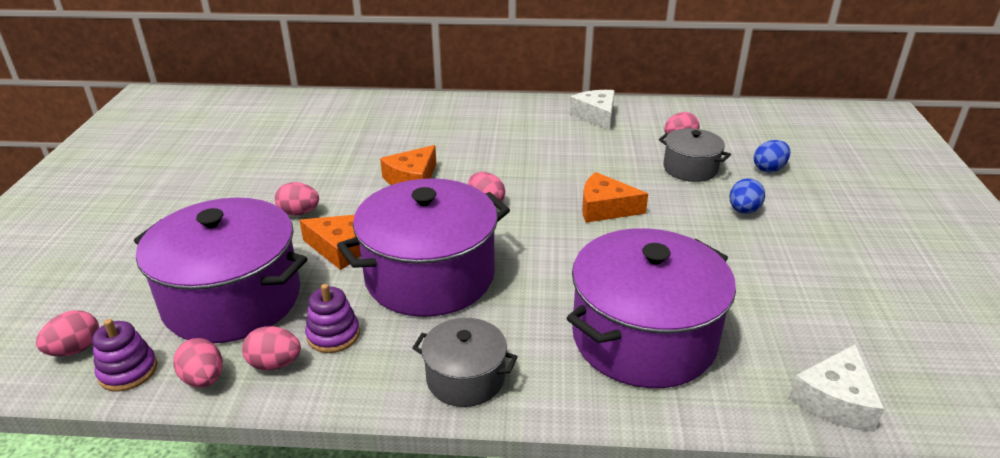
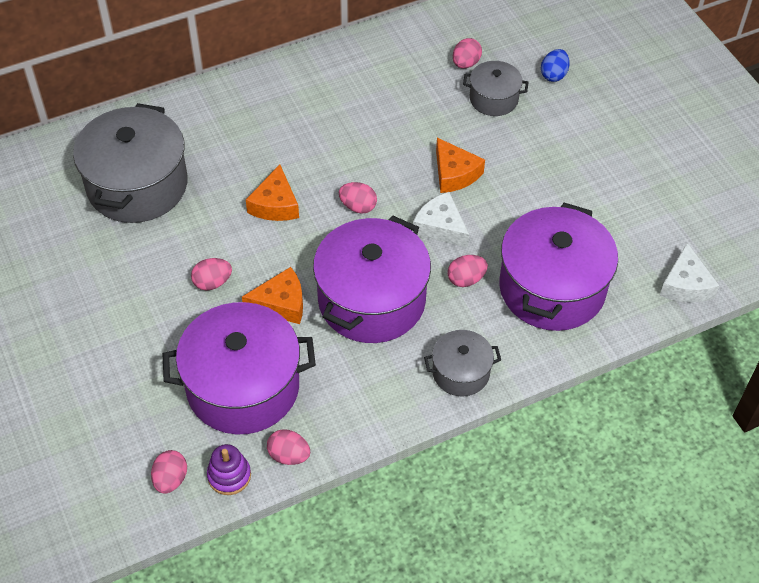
camera: 30 degrees left, 20 degrees up
pink egg [242,326,301,370] -> pink egg moved to [448,255,488,287]
purple stacking toy [305,284,360,353] -> none
white cheese [570,90,615,130] -> white cheese moved to [413,192,469,247]
orange cheese [582,172,648,223] -> orange cheese turned 105 degrees counterclockwise [436,138,485,193]
blue egg [730,178,765,214] -> none
none -> grey pot [73,103,187,223]

